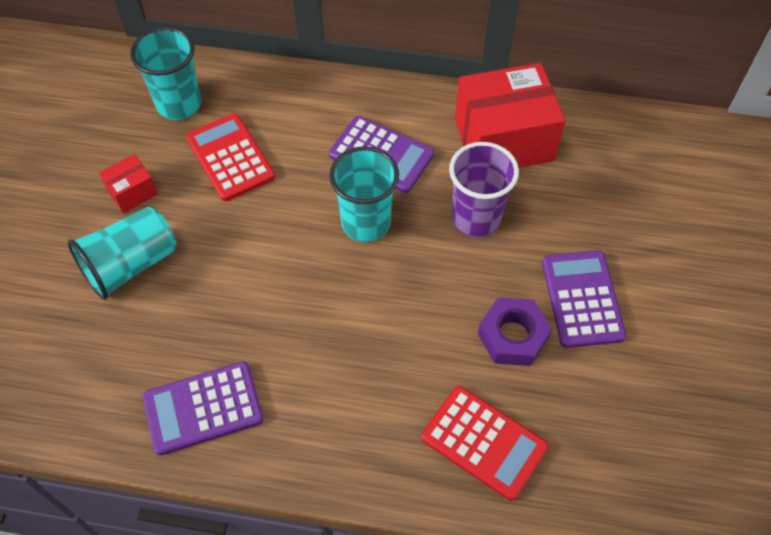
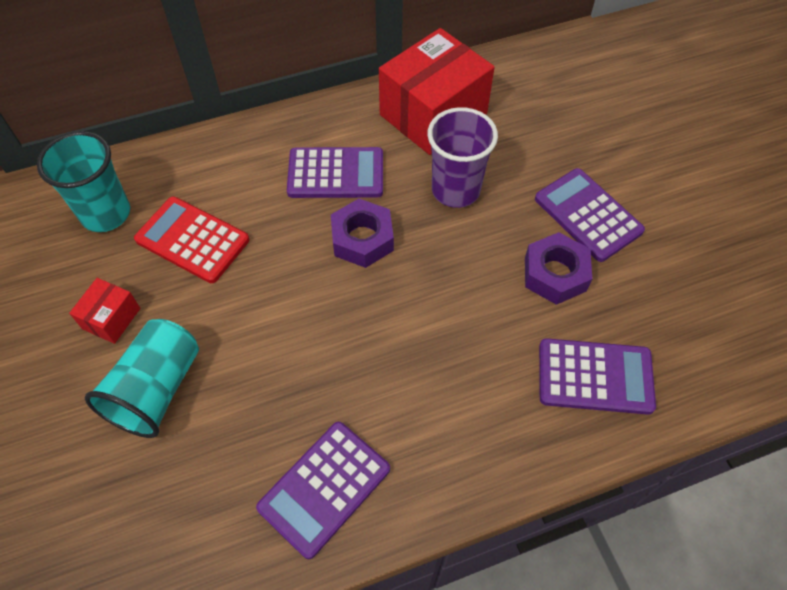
camera: 30 degrees left, 0 degrees up
turquoise cup [329,146,399,242] -> purple nut [331,199,394,268]
red calculator [421,386,549,501] -> purple calculator [539,338,656,415]

